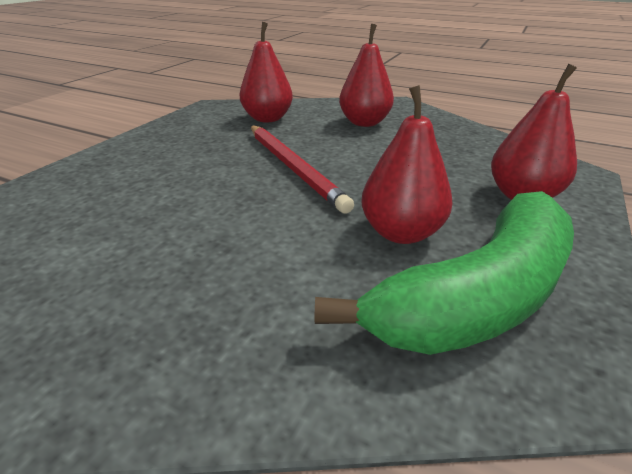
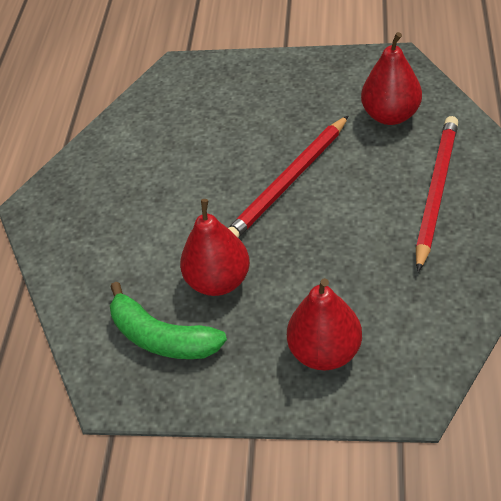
camera: 75 degrees right, 15 degrees up
green banana [314,191,574,355] -> green banana [110,282,227,359], size x0.64
red pear [339,24,394,127] -> red pencil [416,116,458,272]

